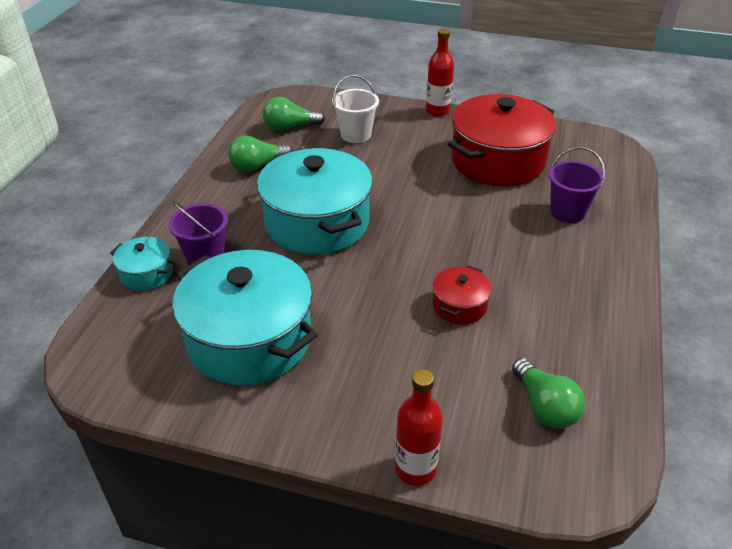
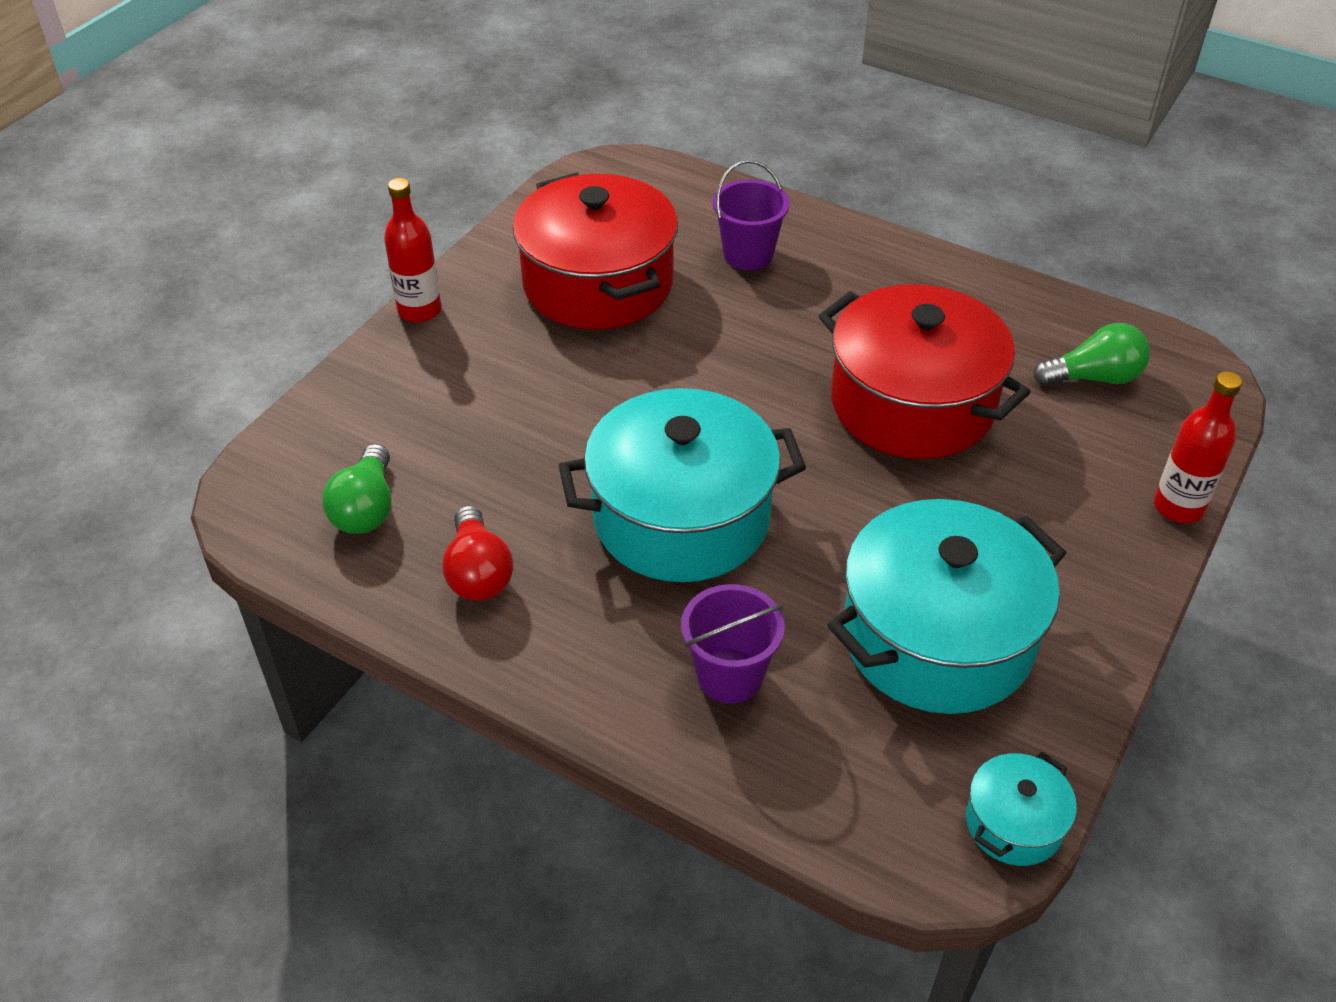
camera: 75 degrees left, 5 degrees up
turquoise pot [110,237,176,291] -> turquoise pot moved to [966,752,1077,866]
green light bulb [228,136,292,172] -> red light bulb [442,505,513,601]
white bucket [332,75,379,143] -> none
red pot [433,266,492,324] -> red pot [819,284,1031,459], size x2.18

